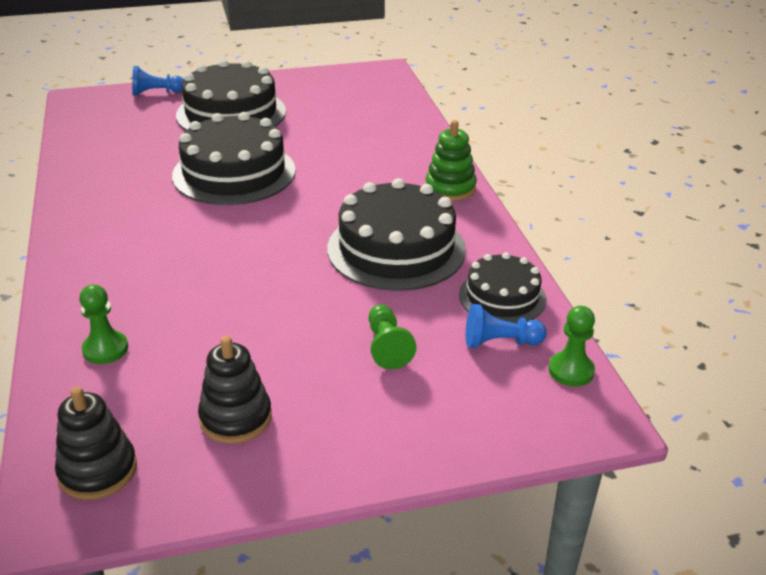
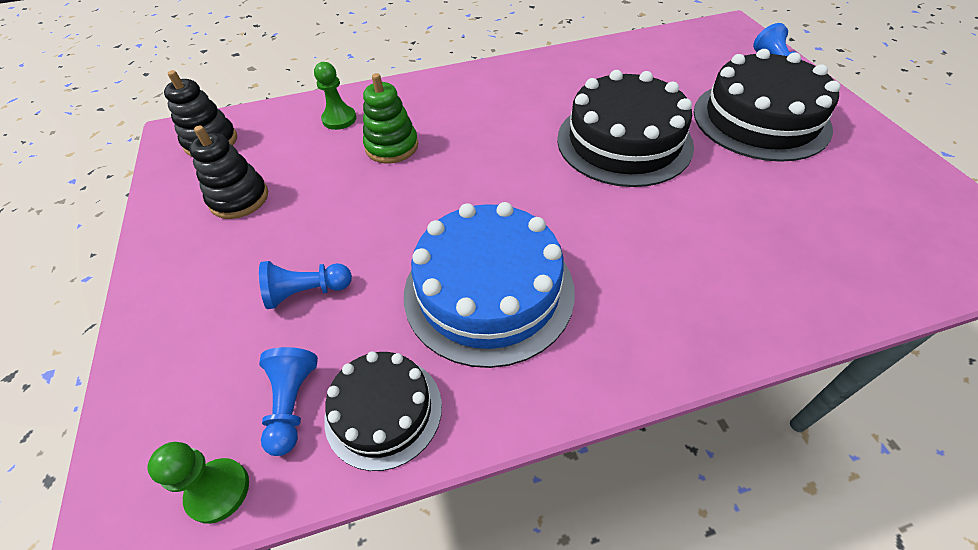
camera: 90 degrees right, 15 degrees up
black cake [327,178,466,291] -> blue cake [404,202,575,368]
green pawn [368,304,416,369] -> blue pawn [259,261,352,309]
green stacking toy [426,120,477,201] -> green stacking toy moved to [363,73,418,163]

